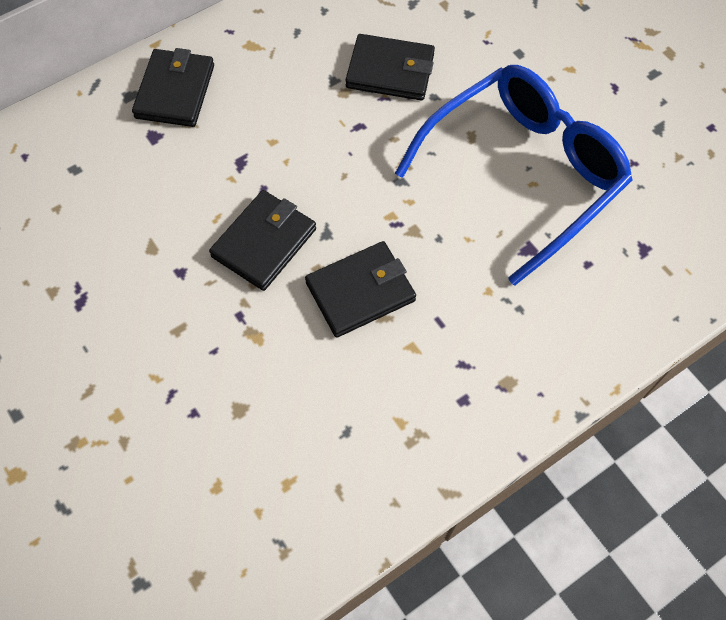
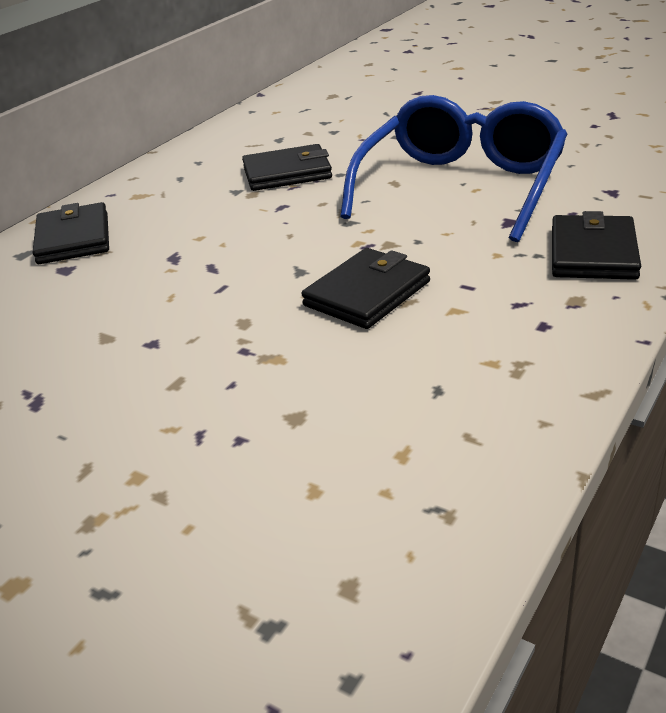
camera: 20 degrees left, 30 degrees down
black wallet [209,190,316,291] -> black wallet moved to [552,211,641,280]

